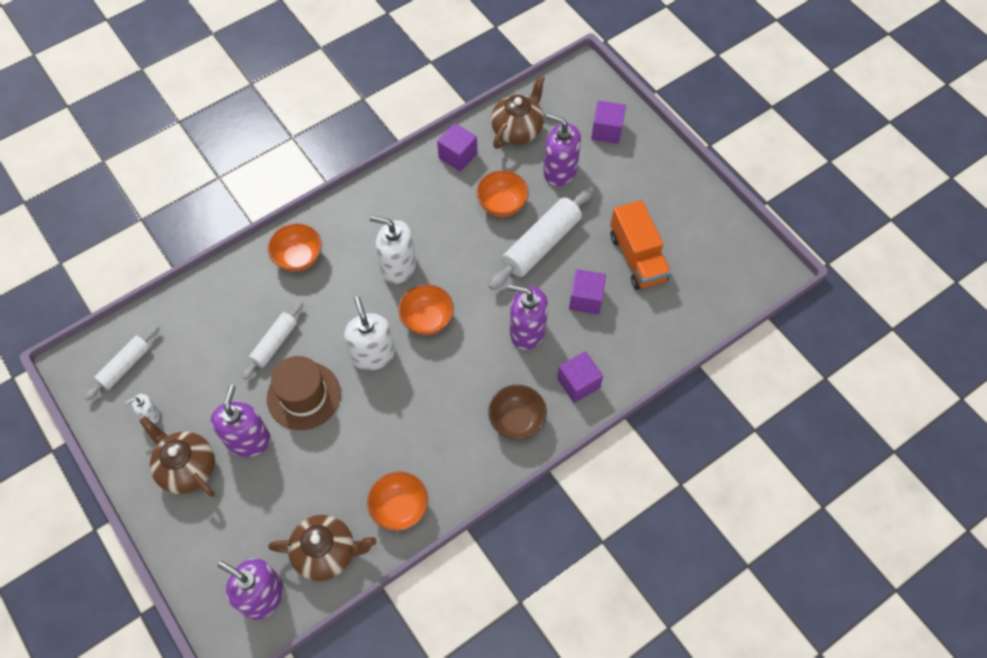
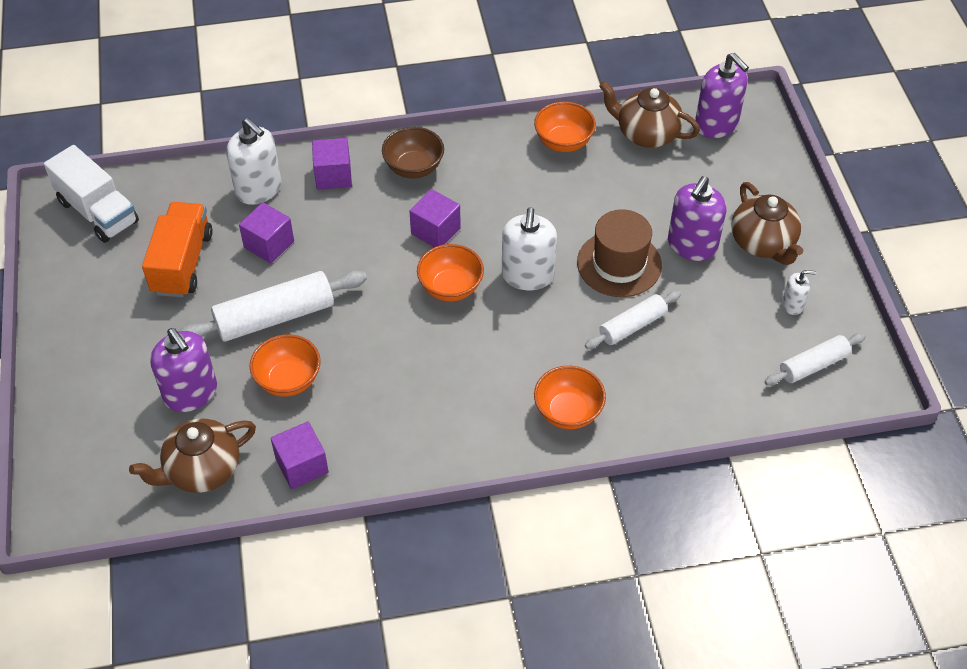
camera: 155 degrees left, 10 degrees down
white soap dispenser [370,215,416,284] -> white soap dispenser moved to [226,118,281,205]
purple soap dispenser [508,284,548,350] -> none
purple cube [591,101,626,144] -> purple cube moved to [410,189,461,247]
none -> white truck [44,145,139,243]

